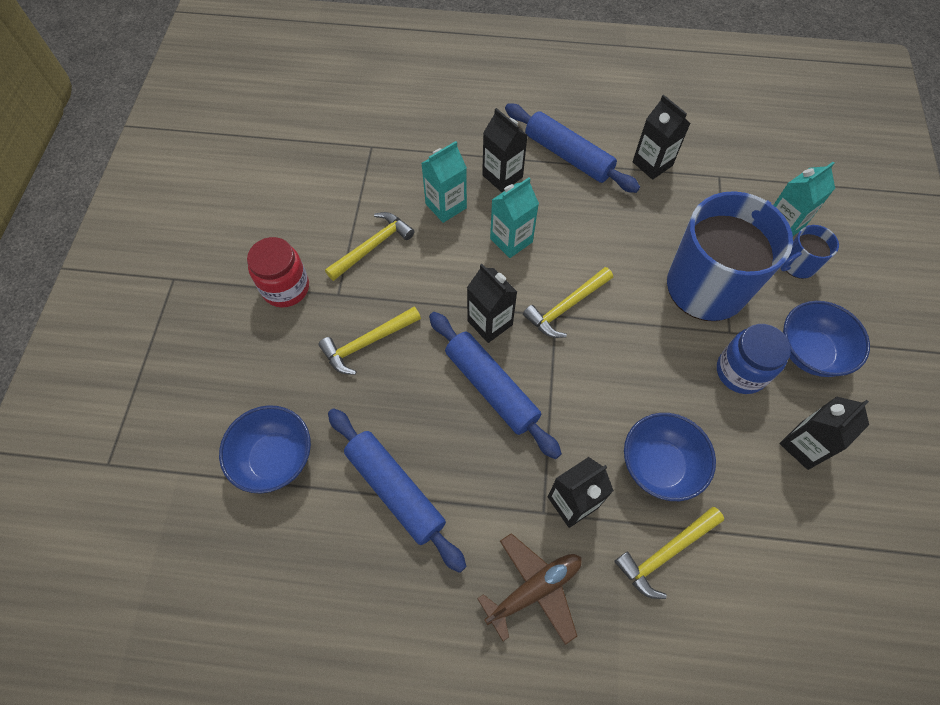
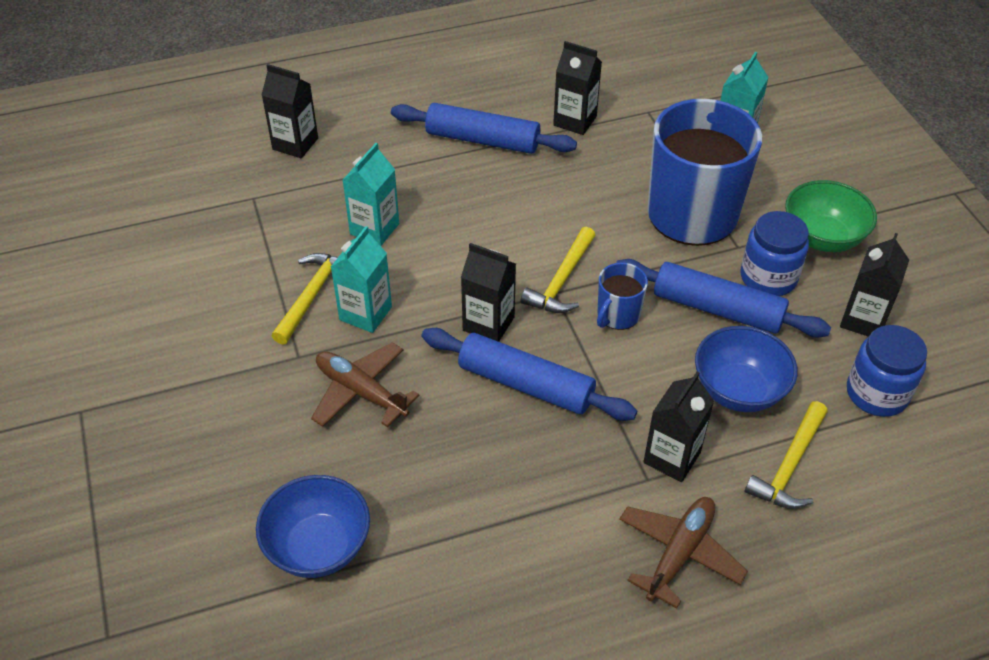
camera: 25 degrees left, 15 degrees down
red jar [247,237,309,308] -> none
yellow hammer [318,307,421,375] -> brown plane [311,342,420,427]
blue rolling pin [328,408,467,573] -> blue rolling pin moved to [616,259,831,338]
black carton [482,108,528,192] -> black carton moved to [262,64,318,158]
turquoise carton [490,177,539,258] -> turquoise carton moved to [331,226,392,333]
blue mug [780,225,839,279] -> blue mug moved to [597,263,648,330]
blue bowl [783,301,870,377] -> green bowl [785,180,877,252]
none -> blue jar [847,325,927,417]

